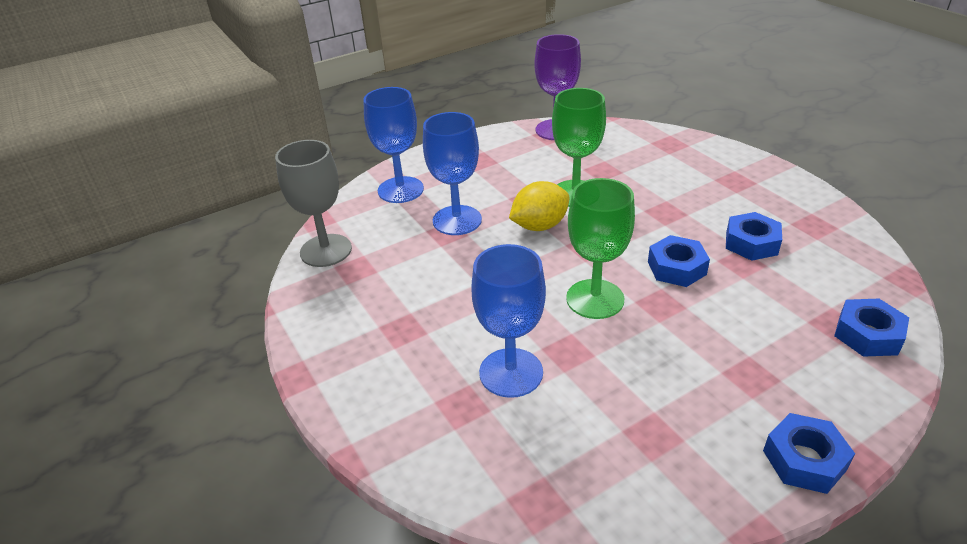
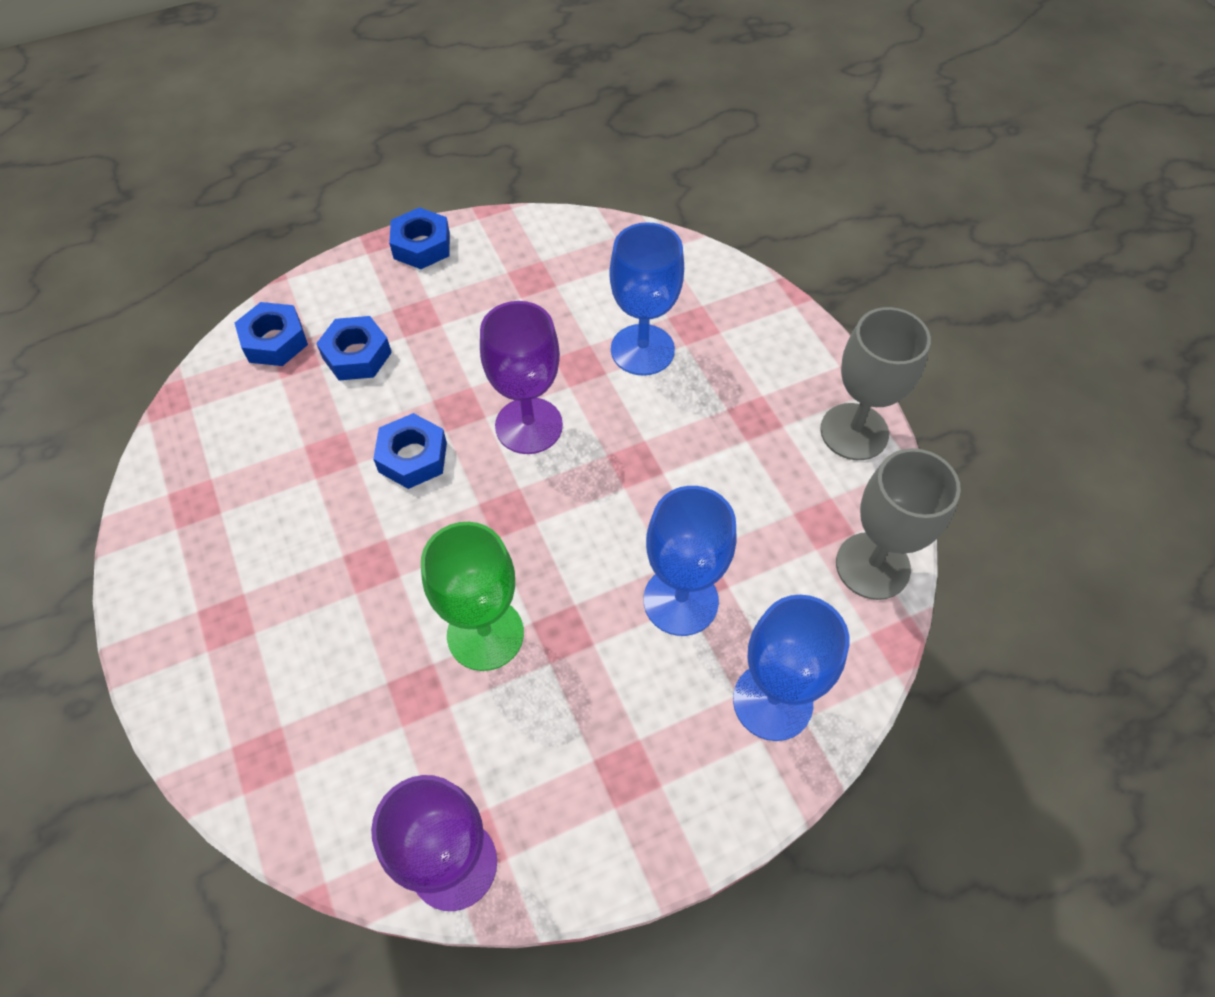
camera: 175 degrees left, 20 degrees up
yellow lemon [509,181,569,231] -> none
green goblet [566,178,635,319] -> purple goblet [480,301,563,454]
blue nut [726,212,782,261] -> blue nut moved to [316,316,392,381]
none -> grey goblet [820,307,931,460]

